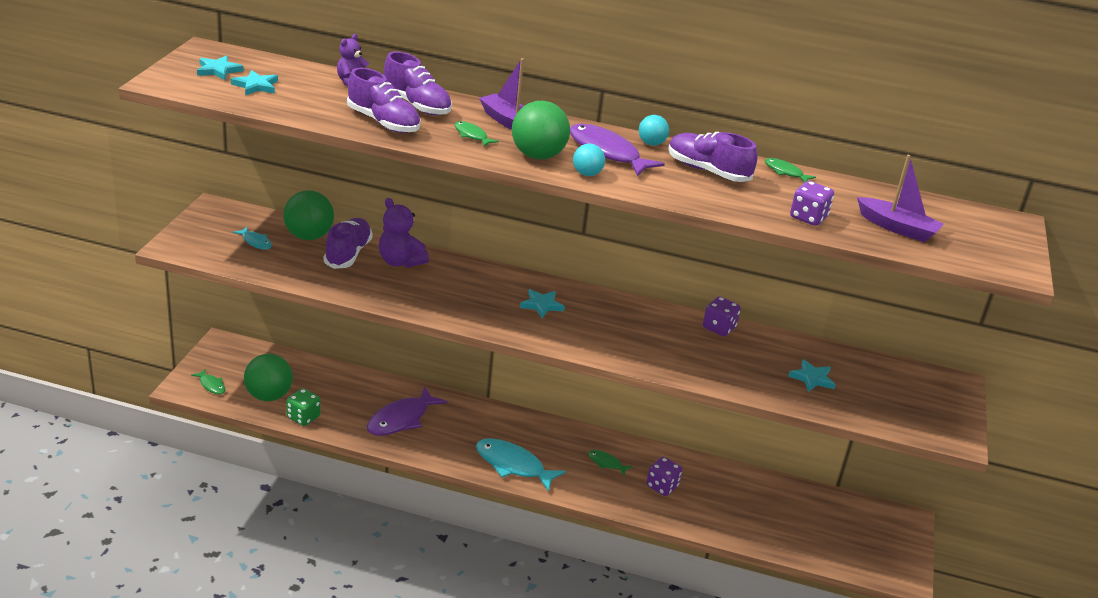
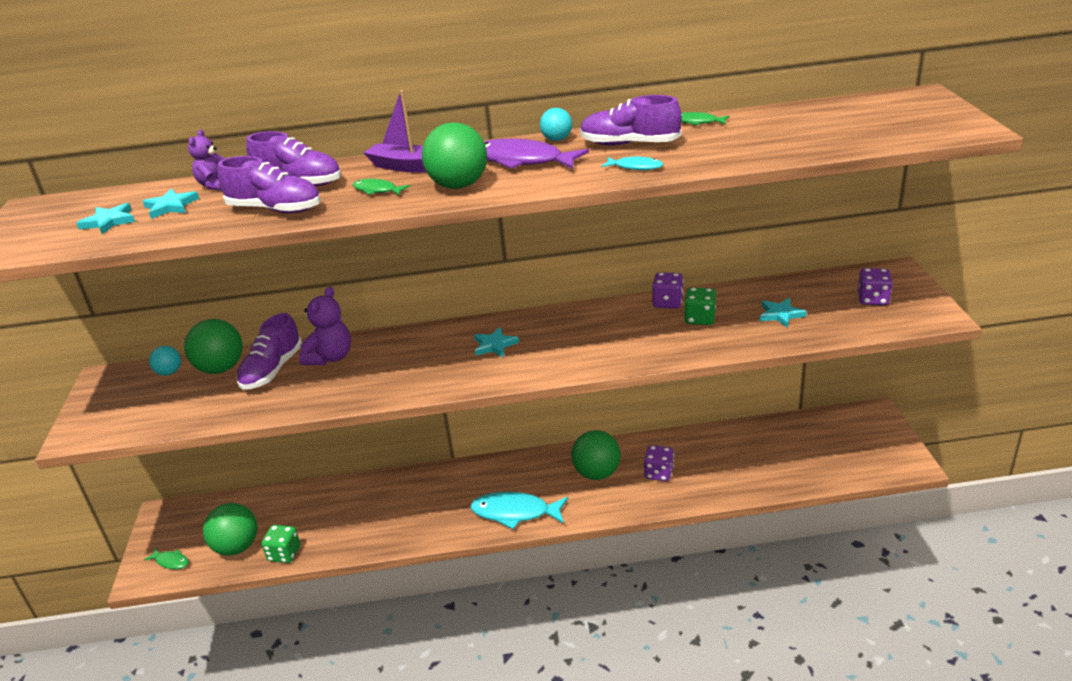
camera: 15 degrees left, 0 degrees up
turquoise star [197,55,244,80] -> turquoise star moved to [143,189,199,219]
turquoise fish [233,227,272,250] -> turquoise fish moved to [601,156,664,170]
purple shoe [324,218,372,269] -> purple shoe turned 150 degrees counterclockwise [236,313,302,390]
purple fish [367,387,447,436] -> none
purple teddy bear [379,198,429,268] -> purple teddy bear turned 90 degrees counterclockwise [299,287,351,365]
turquoise ball [573,144,605,176] -> turquoise ball moved to [149,346,181,376]
green fish [588,450,632,476] -> green ball [571,430,621,480]
purple dice [790,181,834,226] -> purple dice moved to [858,268,893,305]
purple boat [857,155,944,242] -> none
none -> green dice [684,287,716,325]

